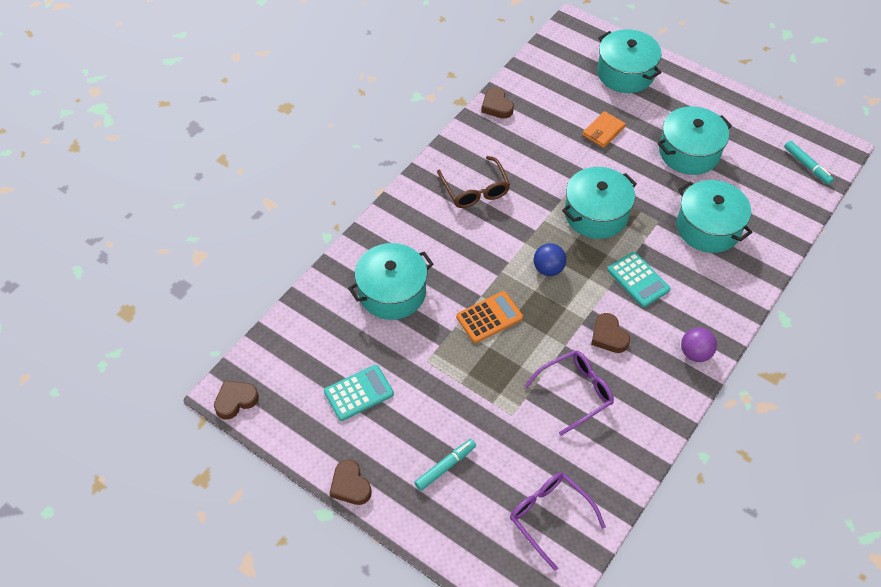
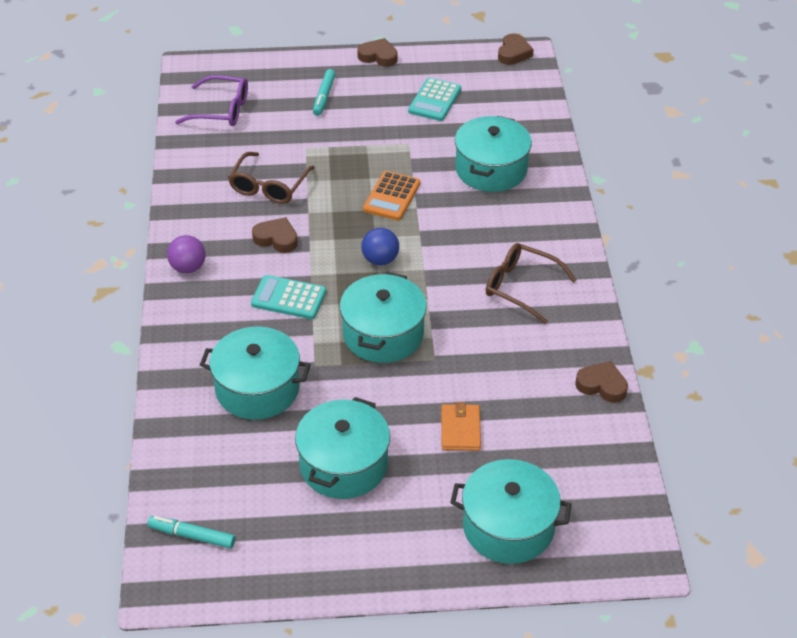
camera: 140 degrees right, 10 degrees down
purple glasses [525,350,614,436] -> brown glasses [228,152,315,204]

